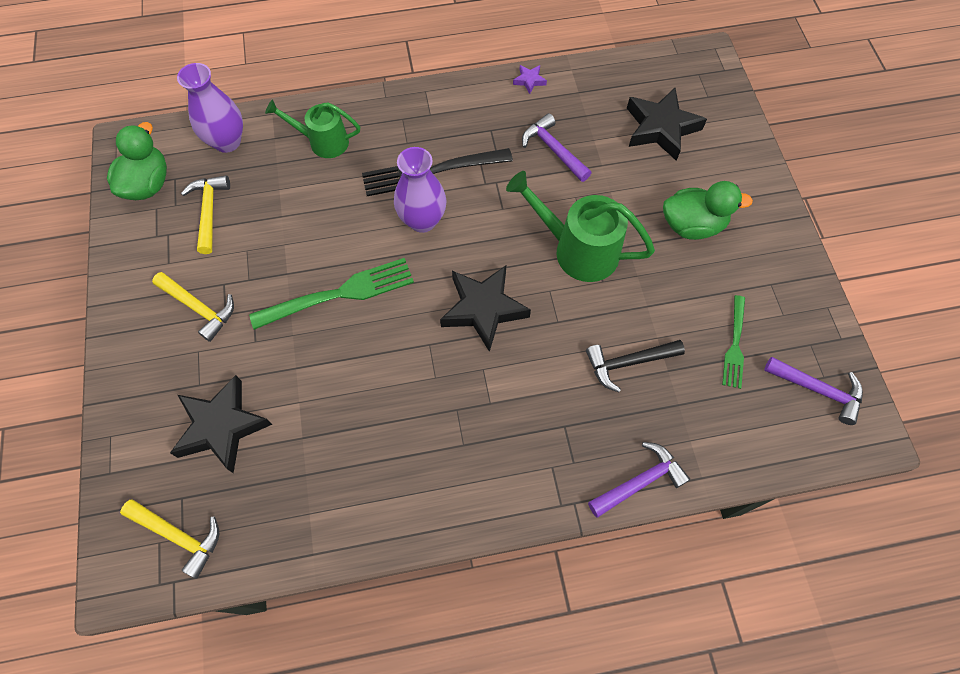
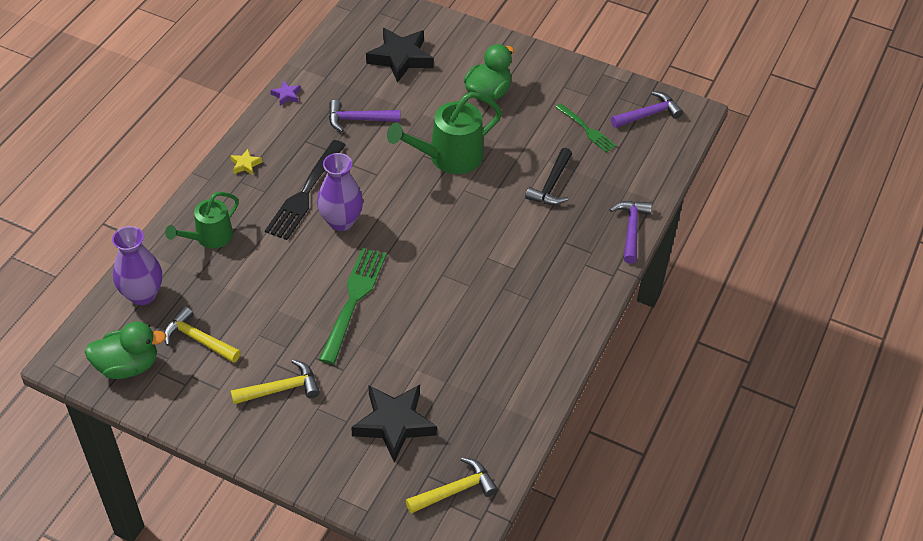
camera: 55 degrees left, 15 degrees down
green duck [107,122,167,200] -> green duck turned 120 degrees clockwise [85,322,167,379]
black star [440,266,531,352] -> none
none -> yellow star [230,149,262,175]

